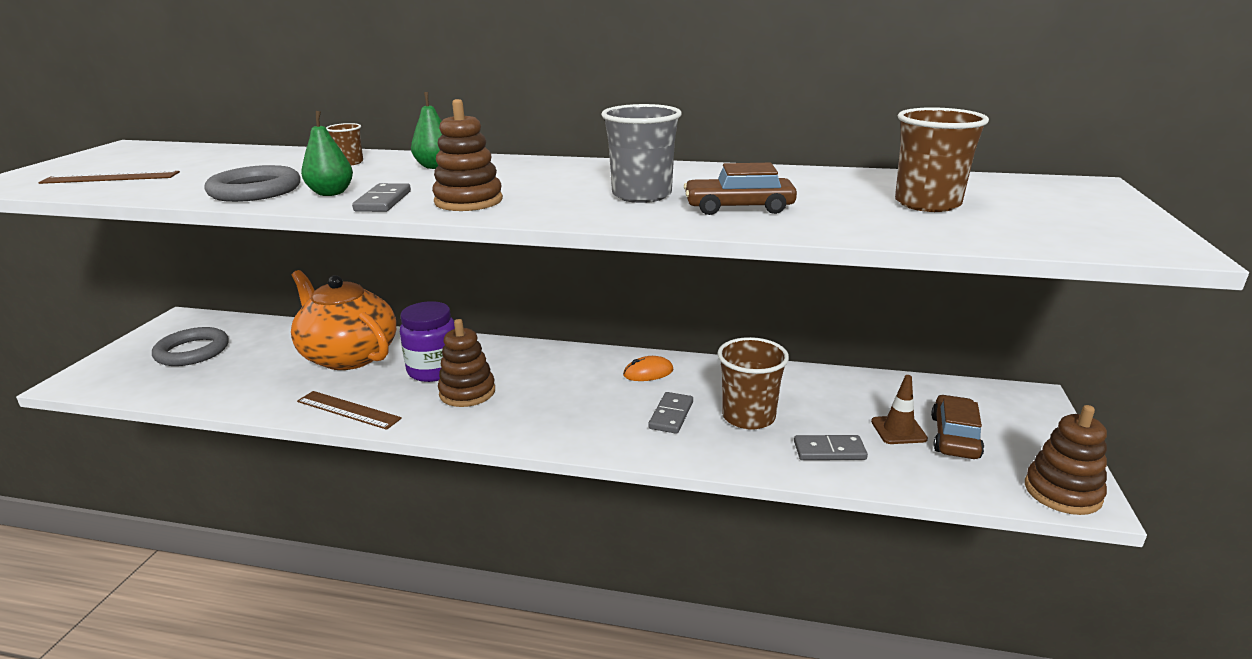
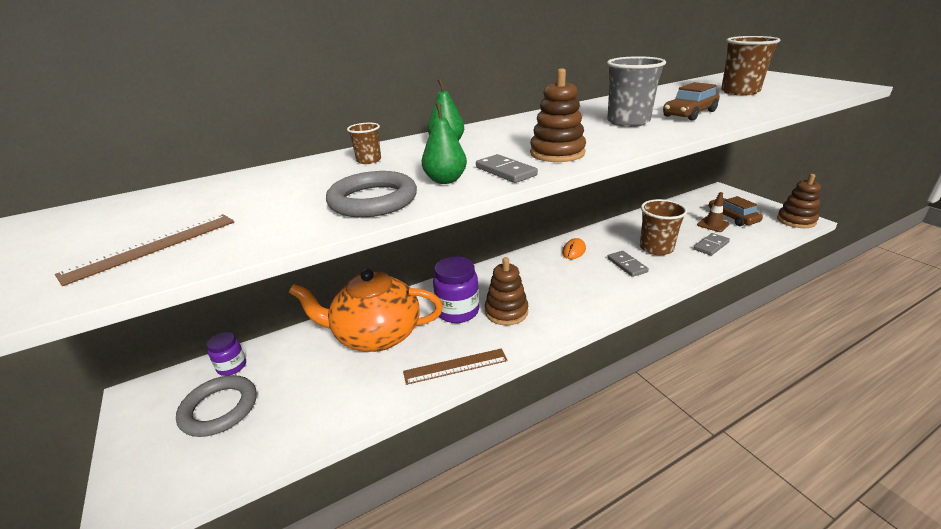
camera: 40 degrees left, 5 degrees up
none -> purple jar [207,332,246,376]

